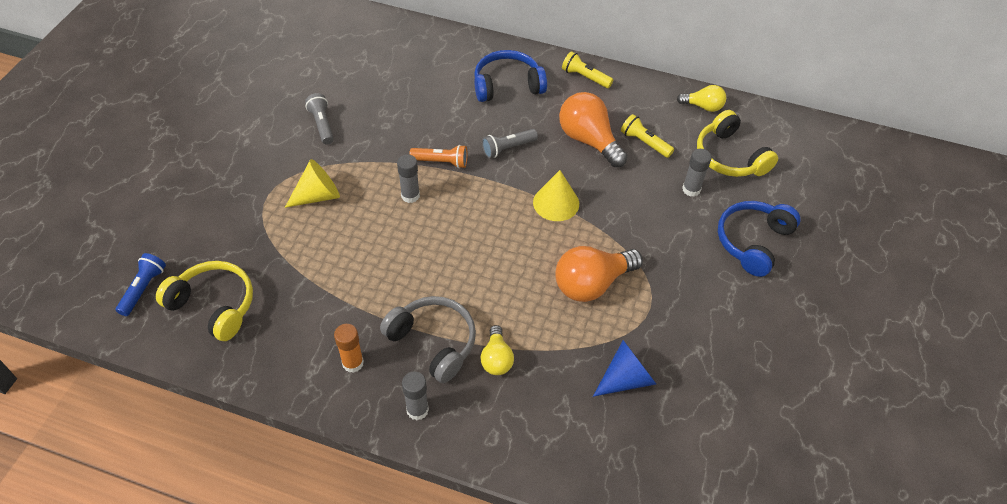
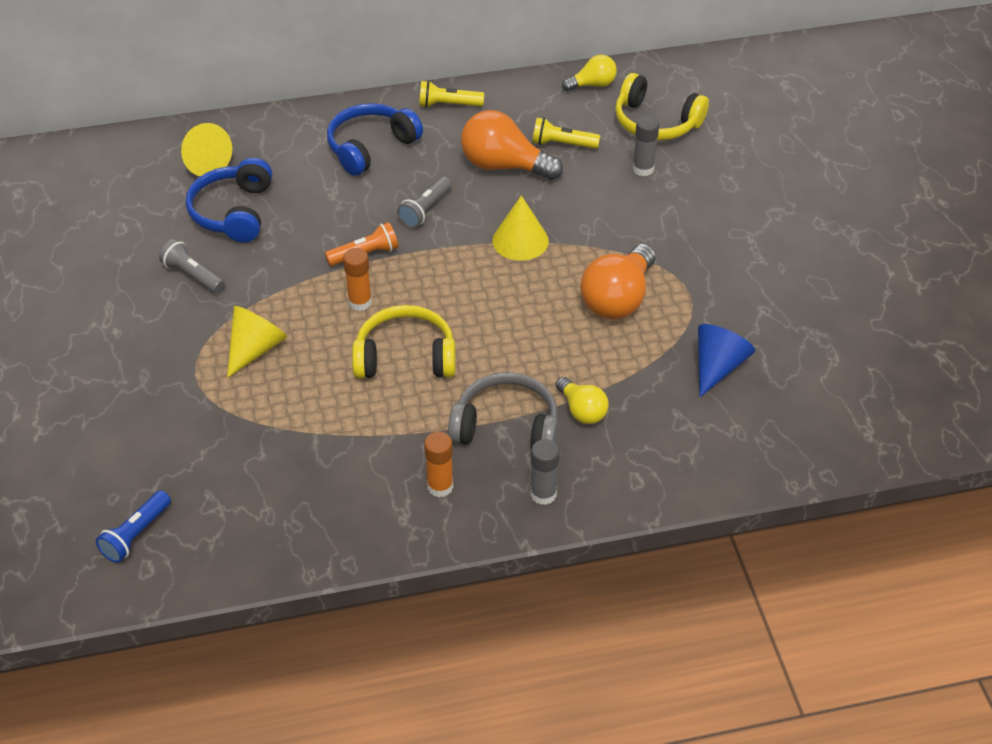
camera: 30 degrees left, 5 degrees down
blue flashlight [116,253,166,316] -> blue flashlight turned 135 degrees counterclockwise [96,490,171,563]
yellow headphones [156,261,253,341] -> yellow headphones moved to [352,305,456,378]
grey glue stick [397,154,420,203] -> orange glue stick [343,248,372,311]
blue headphones [718,201,801,277] -> blue headphones moved to [186,158,272,243]
none -> yellow cone [181,123,232,176]

